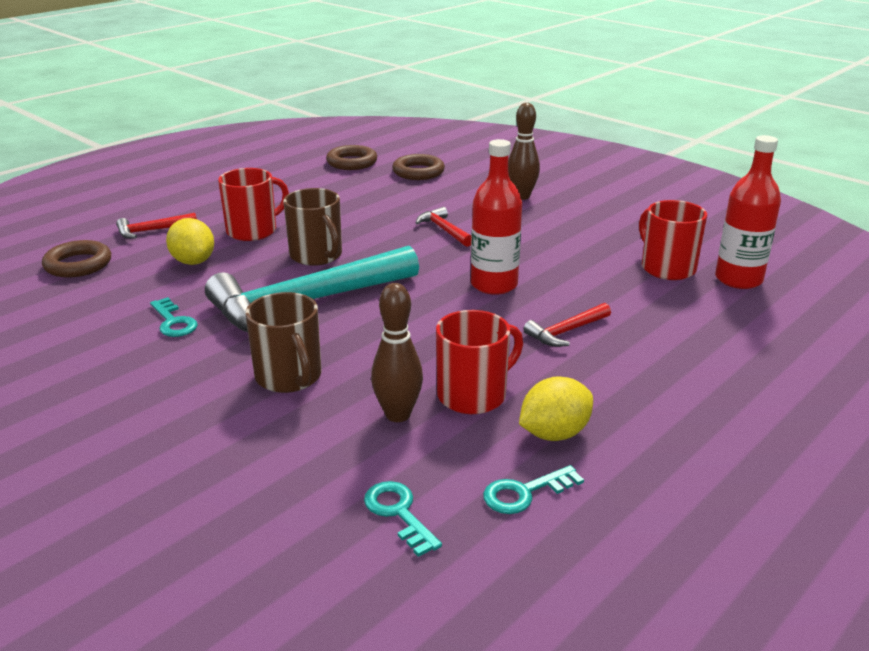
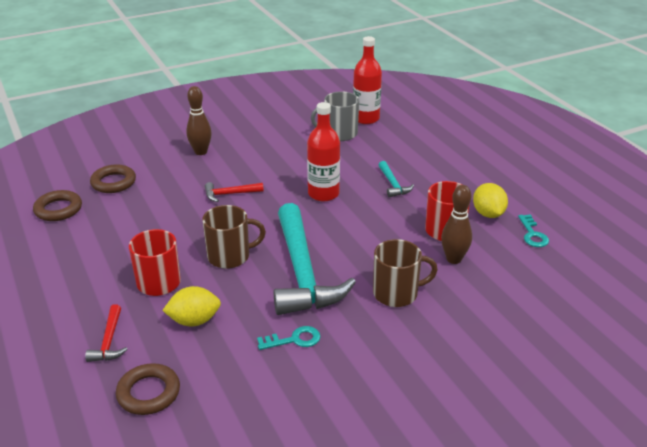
camera: 70 degrees left, 5 degrees up
turquoise key [364,481,442,557] -> none
red hammer [523,303,611,347] -> turquoise hammer [379,161,414,197]
red mug [639,200,707,280] -> grey mug [311,92,359,141]

